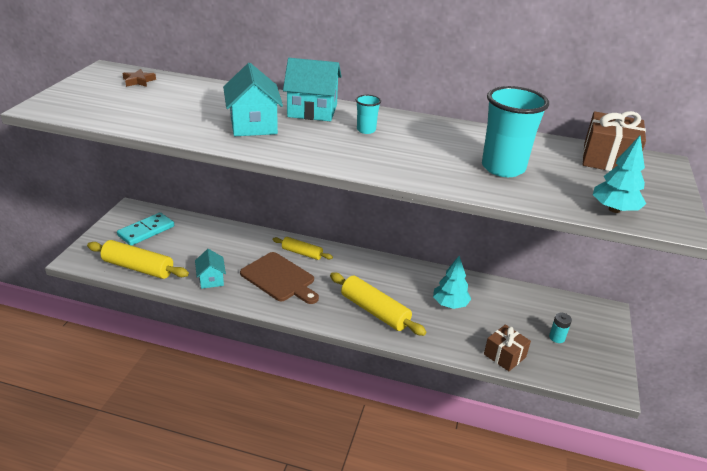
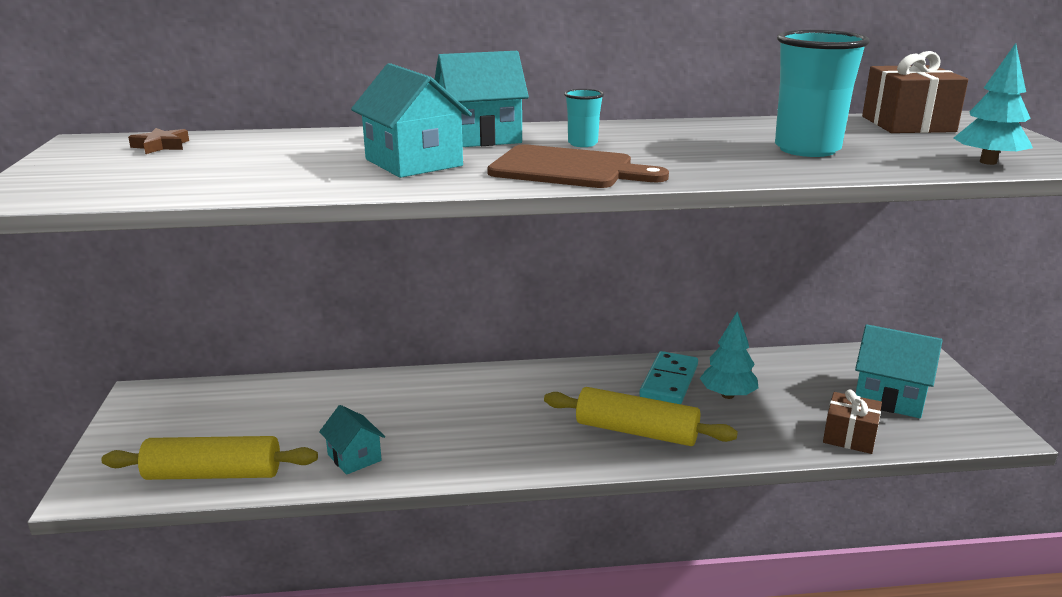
camera: 20 degrees left, 10 degrees down
turquoise domino [117,212,174,246] -> turquoise domino moved to [639,351,698,404]
brown cutting board [240,252,319,304] -> brown cutting board moved to [487,144,669,188]
yellow rolling pin [273,237,333,260] -> none
turquoise battery [549,313,572,343] -> turquoise house [855,324,943,418]

